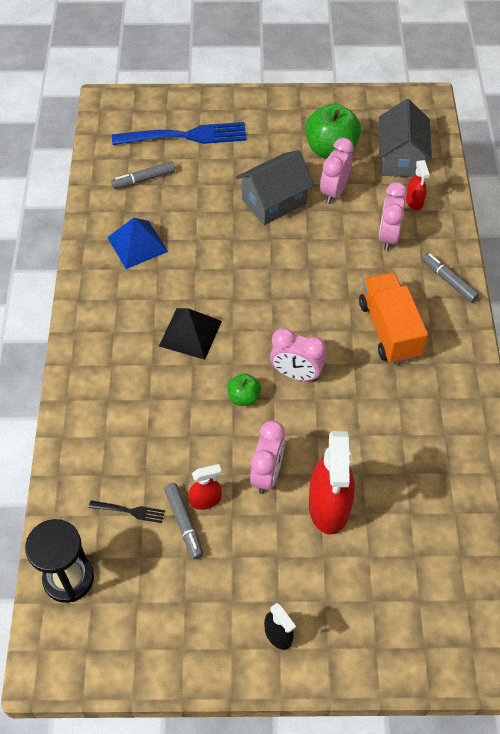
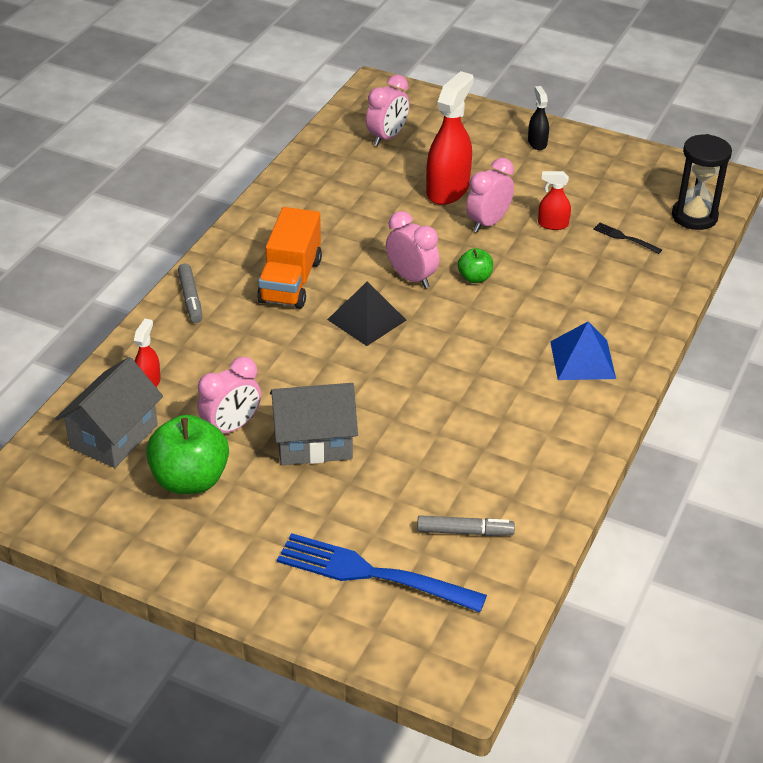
camera: 155 degrees left, 15 degrees down
blue pyramid [107,218,168,269] -> blue pyramid moved to [550,321,616,380]
black pyramid [159,308,222,360] -> black pyramid moved to [327,281,406,346]
grey marker [164,483,204,559] -> none
pink clock [378,182,407,251] -> pink clock moved to [366,75,409,146]

